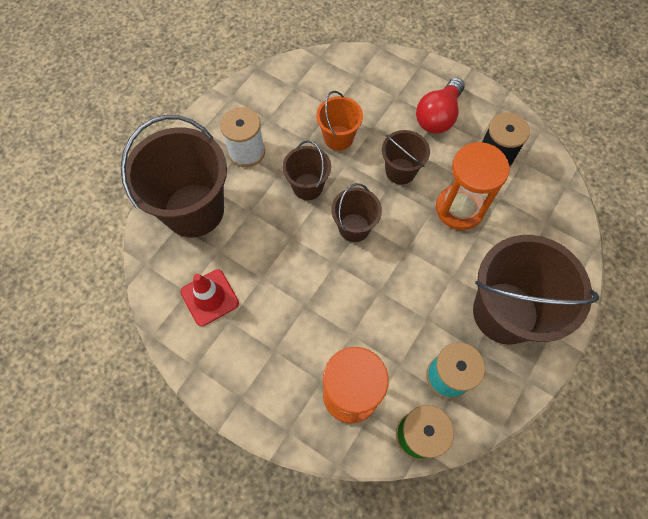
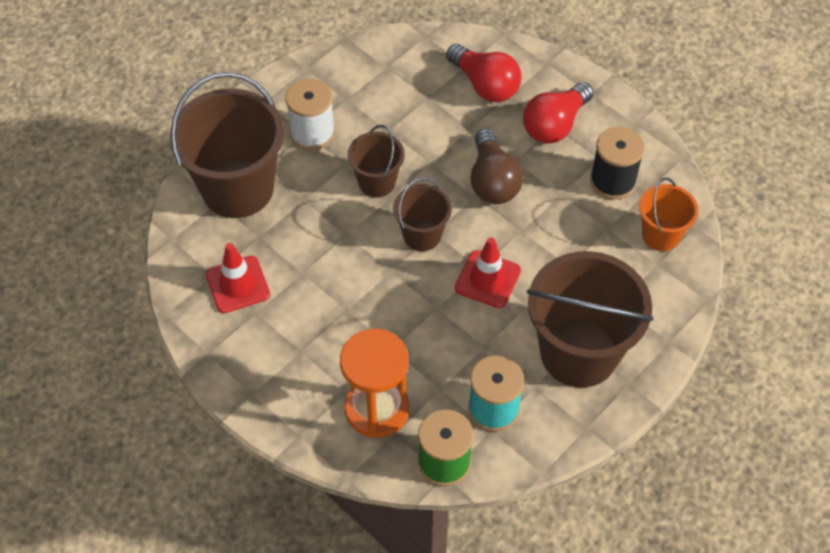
camera: 10 degrees right, 10 degrees down
orange bucket [316,91,363,151] -> orange bucket moved to [639,177,698,251]
brown bucket [382,130,430,185] -> brown light bulb [470,128,523,204]
orange hourglass [436,142,510,230] -> none
none -> red light bulb [446,44,522,102]
none -> red traffic cone [455,237,521,308]

